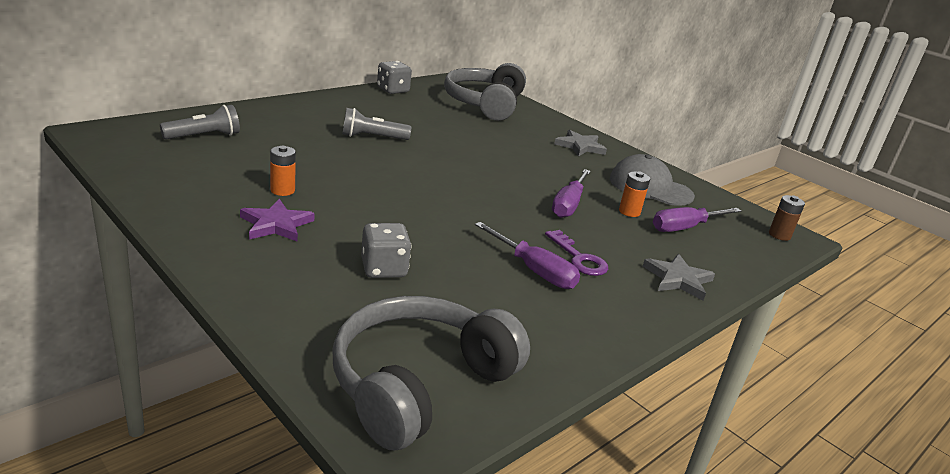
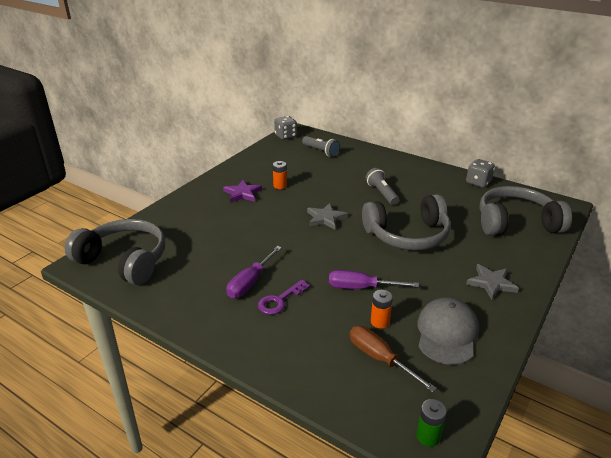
camera: 80 degrees right, 5 degrees up
grey dice [361,223,412,278] -> grey dice moved to [274,116,297,140]
grey star [642,254,715,300] -> grey star moved to [307,203,348,230]
purple screwdriver [653,207,741,232] -> brown screwdriver [350,326,437,393]
brown battery [769,195,805,241] -> green battery [416,399,447,447]
none -> grey headphones [362,194,451,250]

